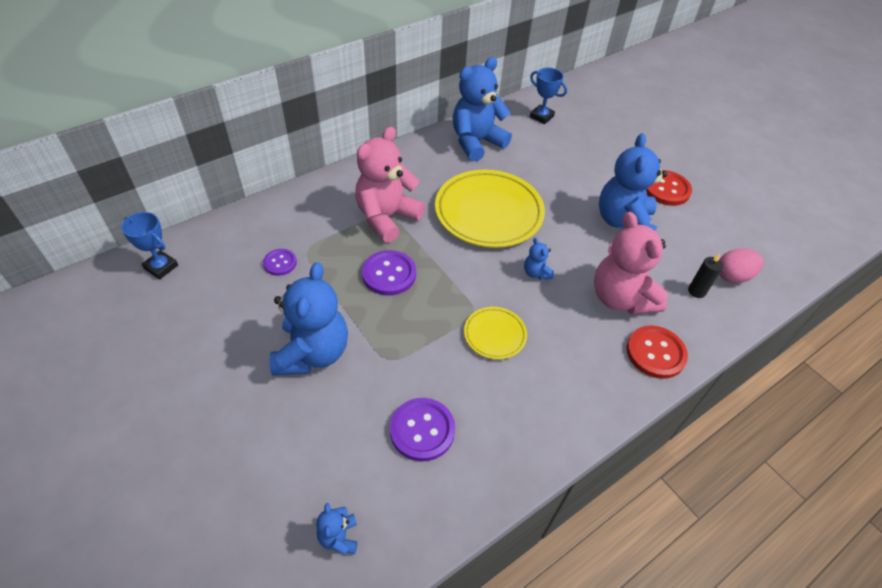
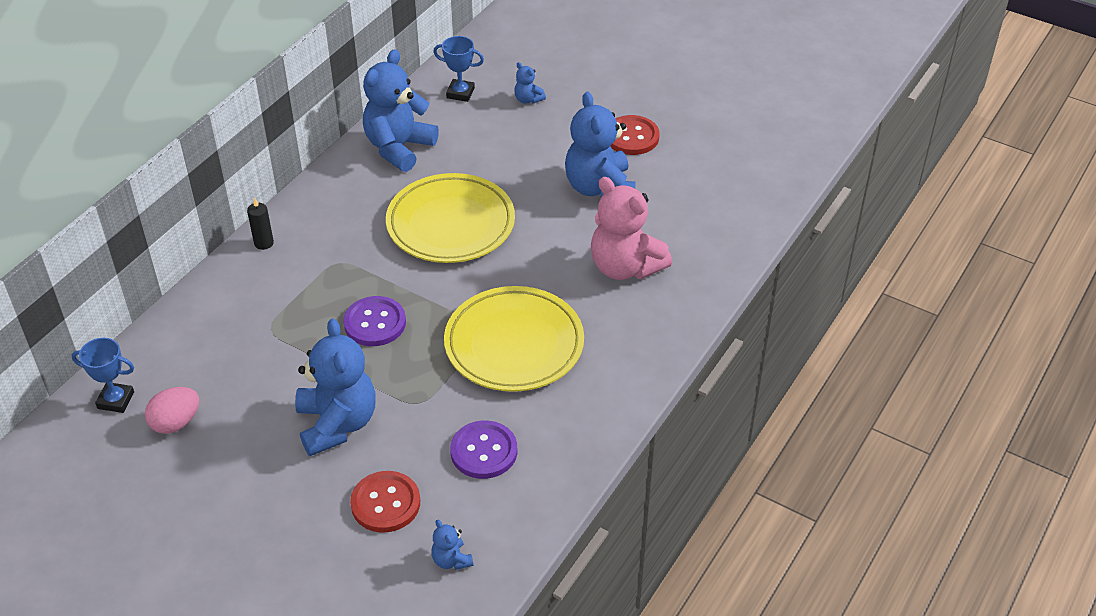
camera: 20 degrees left, 5 degrees down
purple button [263,249,297,276] -> none
pink teddy bear [355,127,425,243] -> none
yellow plate [464,307,527,359] -> yellow plate [444,286,584,392], size x2.04
blue teddy bear [524,238,554,280] -> blue teddy bear moved to [514,62,546,104]
red button [626,326,688,379] -> red button moved to [350,471,420,532]
black candle [688,254,723,298] -> black candle moved to [247,198,274,250]
pink egg [719,249,764,283] -> pink egg moved to [145,387,199,434]

